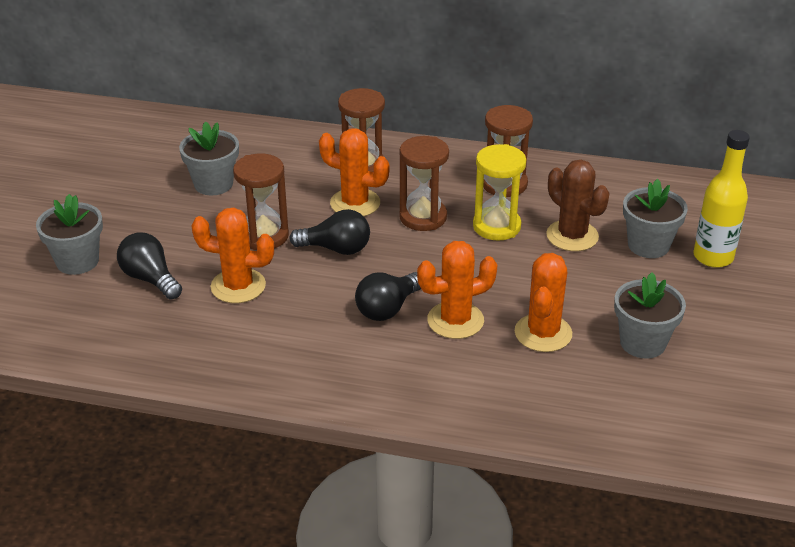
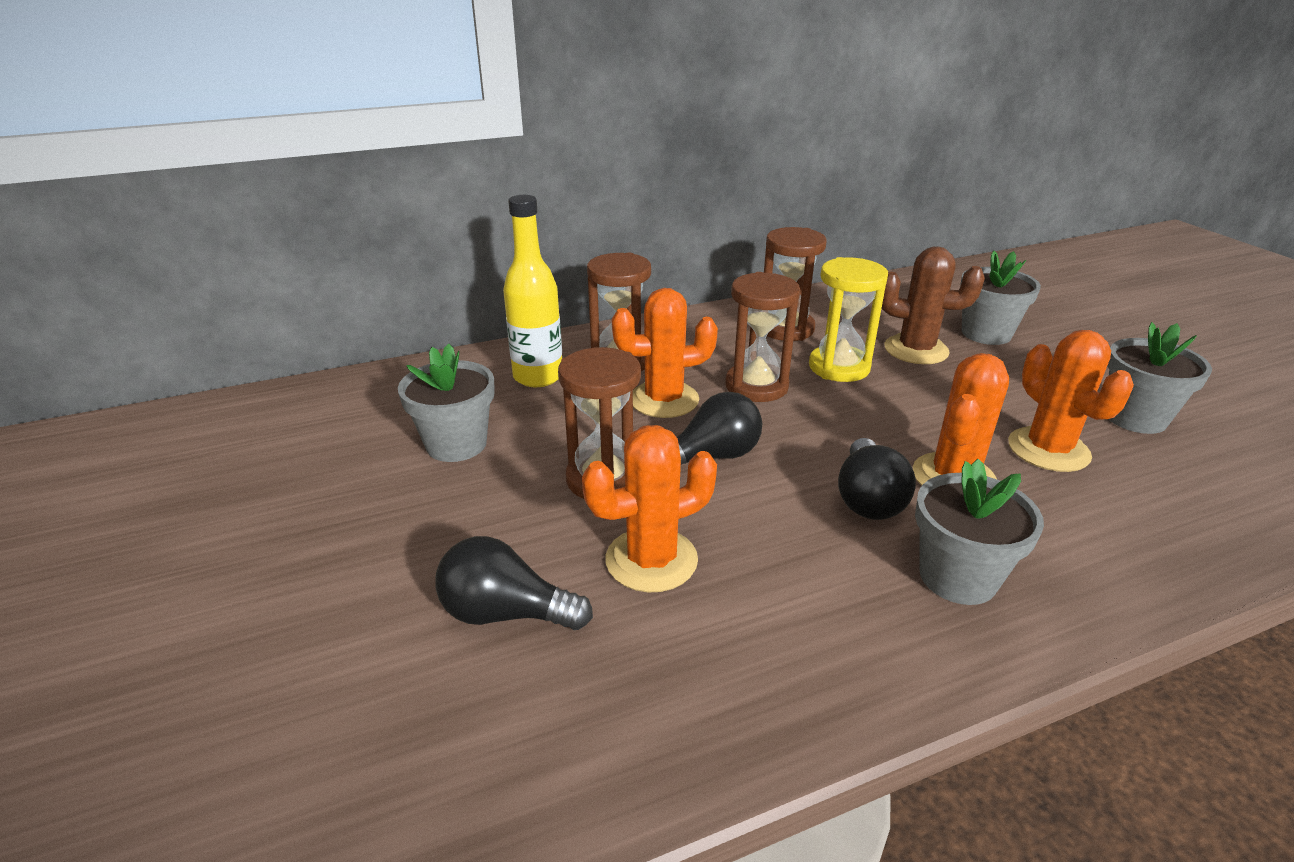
camera: 35 degrees left, 5 degrees down
grey flower pot [36,194,103,275] -> grey flower pot moved to [915,459,1044,605]
yellow bottle [693,130,750,268] -> yellow bottle moved to [503,195,562,387]

